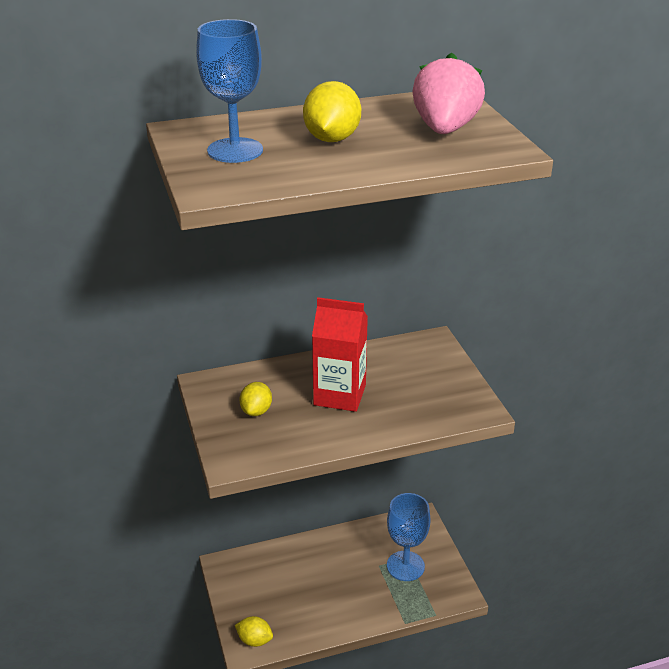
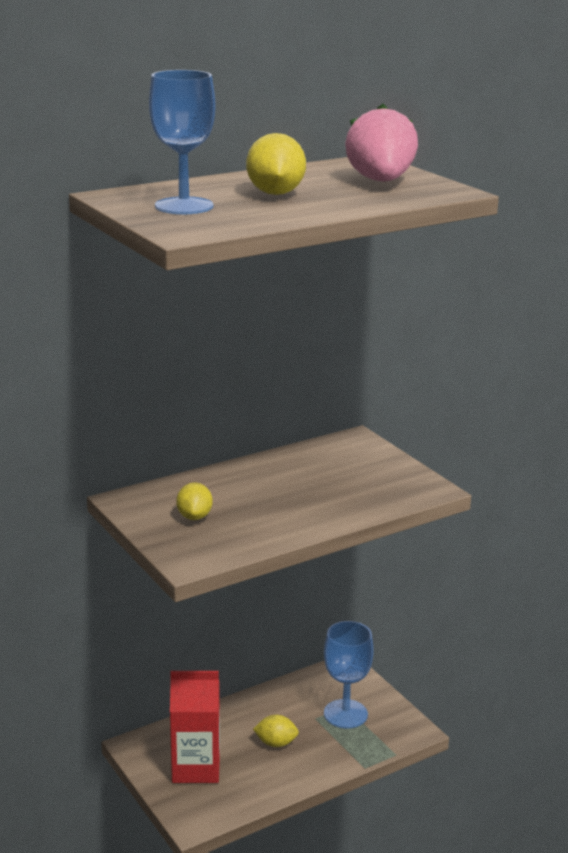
camera: 15 degrees left, 10 degrees down
yellow lemon [235,616,273,647] -> yellow lemon moved to [253,715,299,747]
red carton [312,297,368,412] -> red carton moved to [170,671,220,783]

